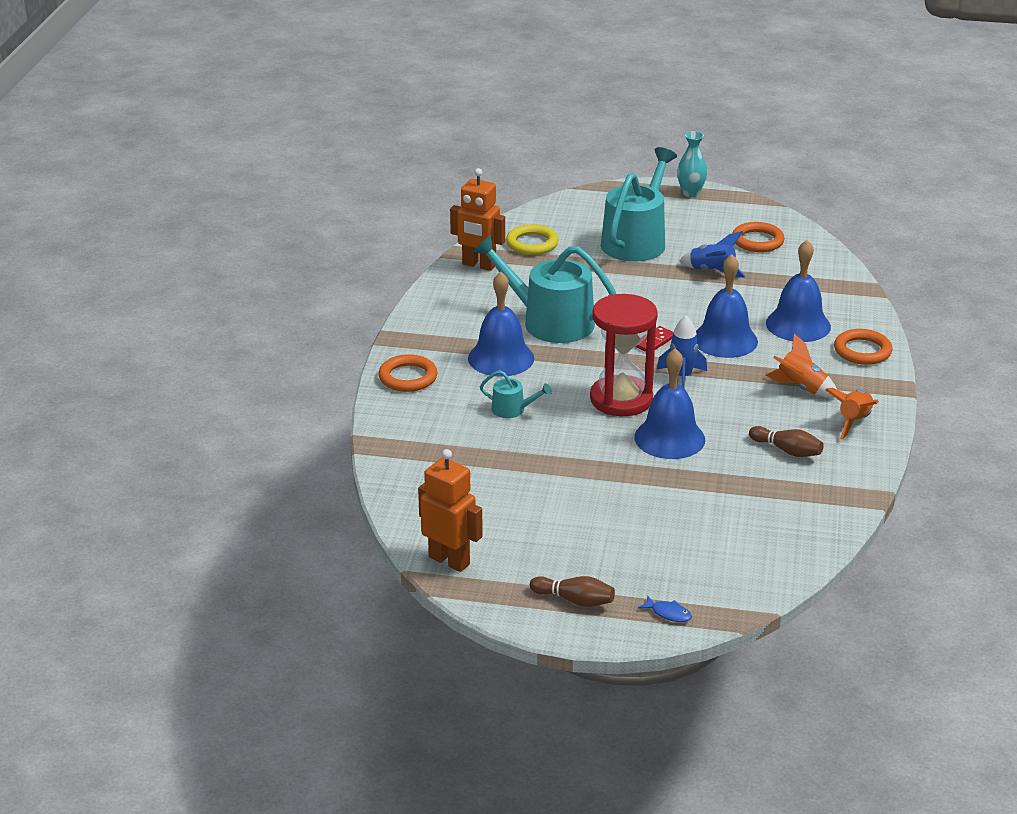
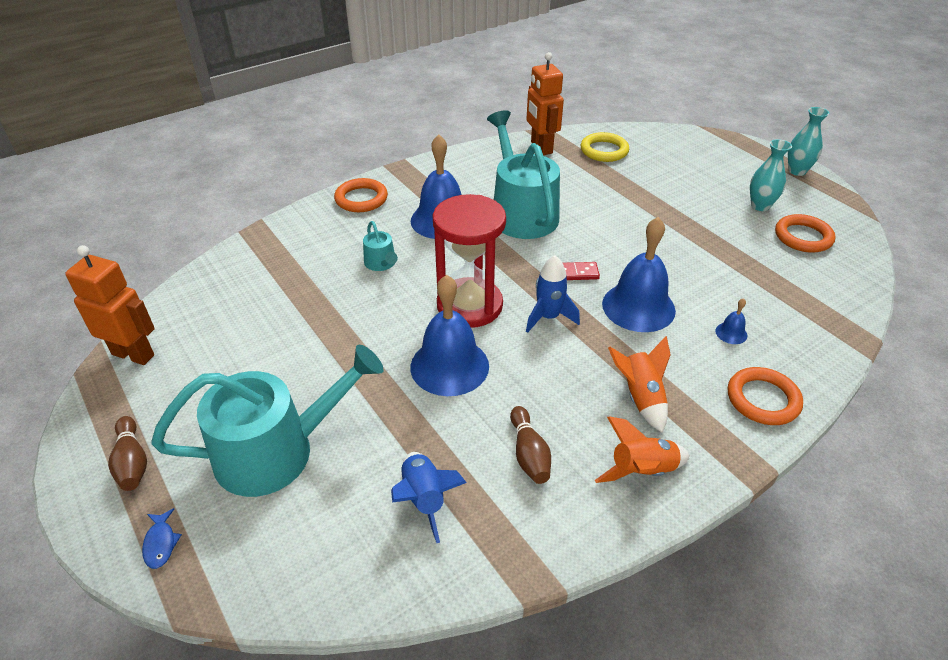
camera: 45 degrees right, 10 degrees up
orange robot [418,449,483,572] -> orange robot turned 60 degrees counterclockwise [65,245,155,365]
turquoise watering can [601,147,677,262] -> turquoise watering can moved to [151,345,384,497]
blue rocket [680,231,746,277] -> blue rocket moved to [391,452,467,543]
blue bell [766,240,831,342] -> blue bell [715,298,747,344], size x0.41
none -> turquoise vase [750,139,792,211]

